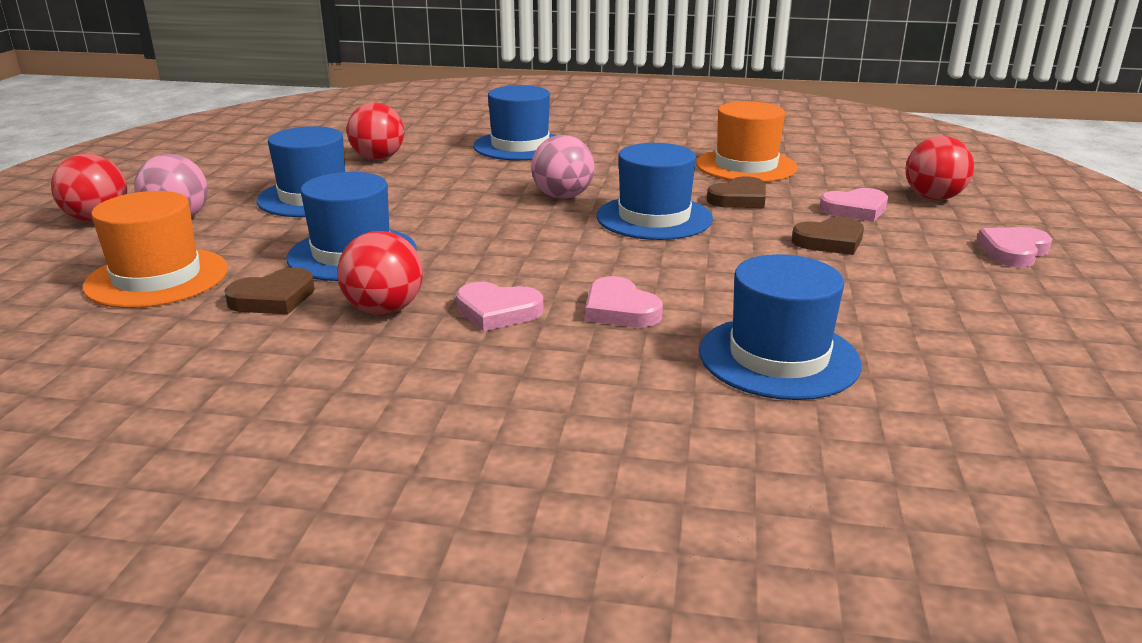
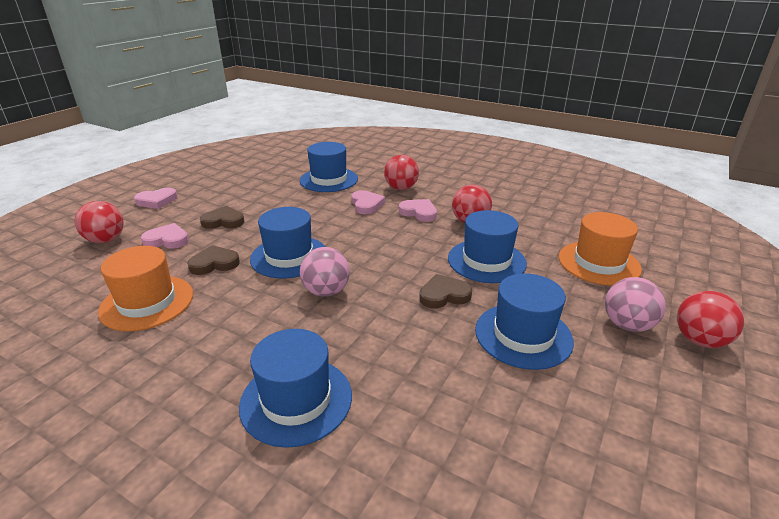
camera: 160 degrees left, 5 degrees up
brown heart [224,268,315,314] -> brown heart moved to [419,274,472,309]
red ball [347,102,404,160] -> red ball moved to [384,155,419,190]

